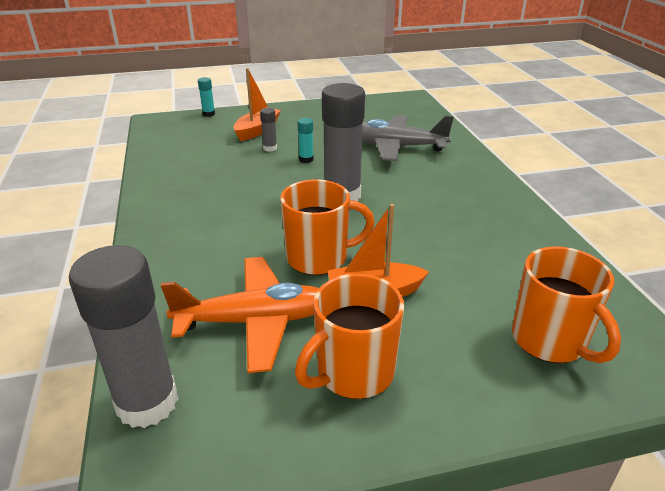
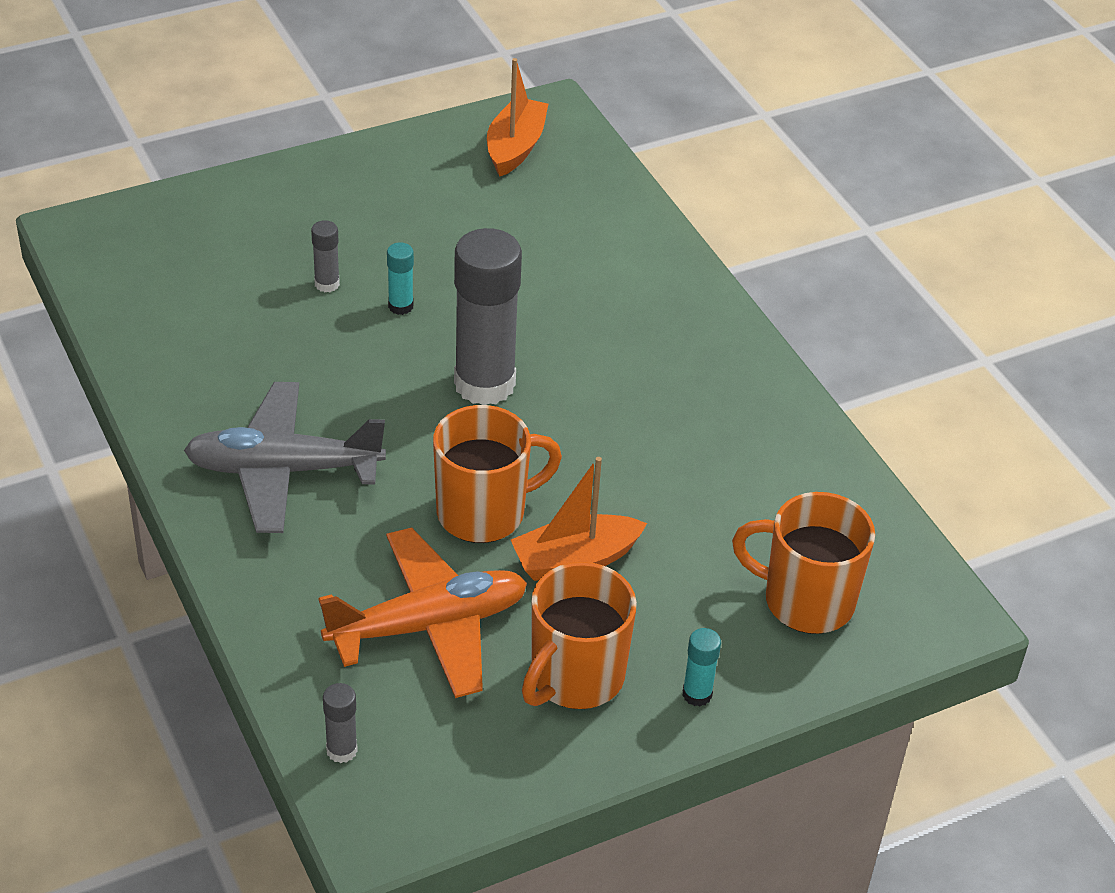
camera: 15 degrees left, 10 degrees up
grey glue stick [69,245,178,428] -> grey glue stick [323,683,358,763], size x0.43
turquoise glue stick [198,77,215,117] -> turquoise glue stick moved to [682,628,721,707]
orange boat [234,68,281,141] -> orange boat moved to [487,58,548,177]
grey plane [362,115,454,161] -> grey plane moved to [184,382,386,533]
orange mug [512,246,621,363] -> orange mug turned 150 degrees clockwise [732,492,875,634]

